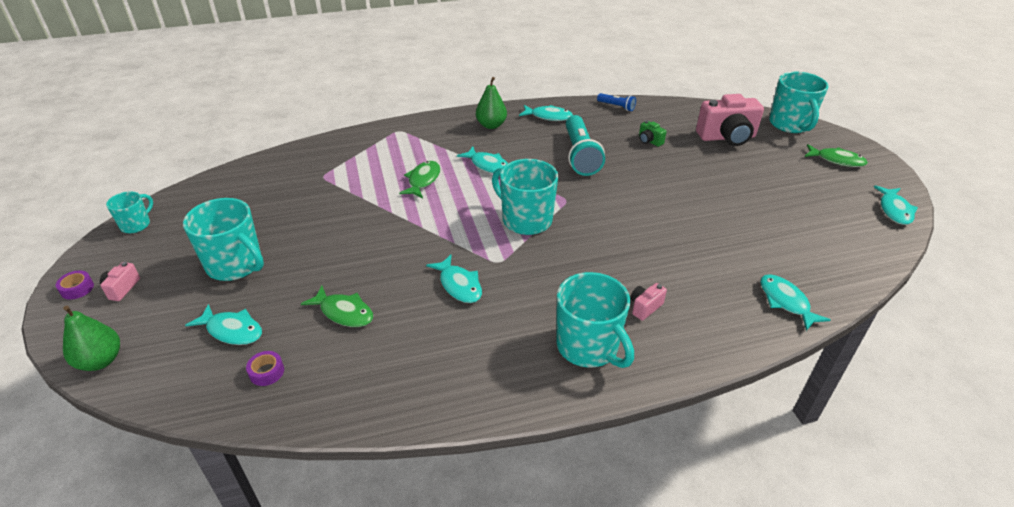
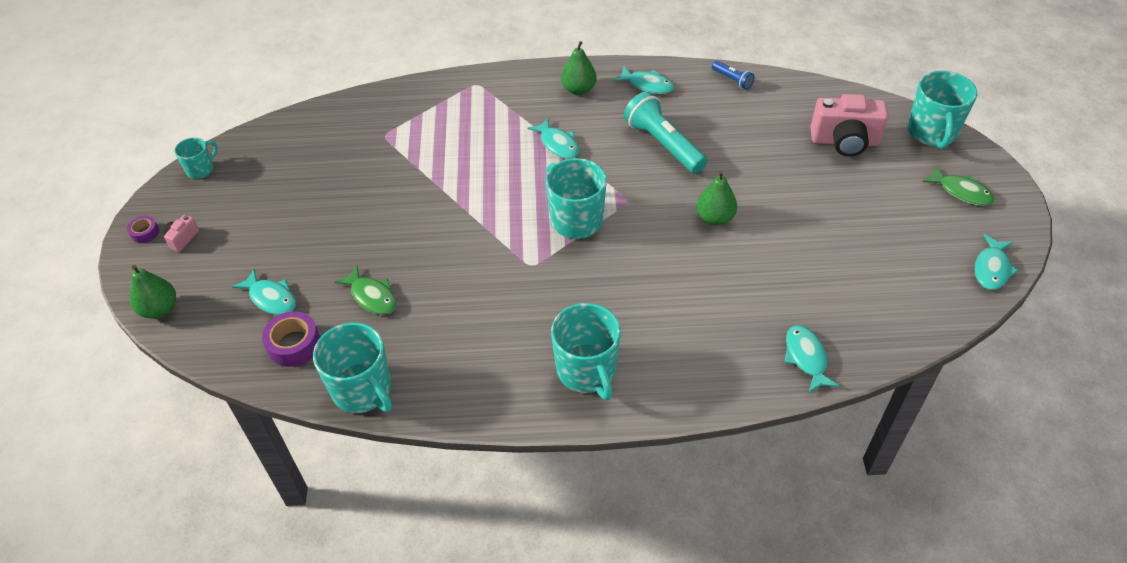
camera: 15 degrees right, 10 degrees up
turquoise mug [183,198,264,281] -> turquoise mug moved to [313,323,392,413]
purple tape [246,351,284,386] -> purple tape [262,311,320,367], size x1.74
green fish [399,161,440,198] -> none
turquoise fish [426,255,482,303] -> none
turquoise flashlight [566,115,605,176] -> turquoise flashlight turned 135 degrees clockwise [624,92,707,173]
pink camera [630,283,667,321] -> none
green camera [639,120,667,147] -> none
none -> green pear [696,171,737,226]

